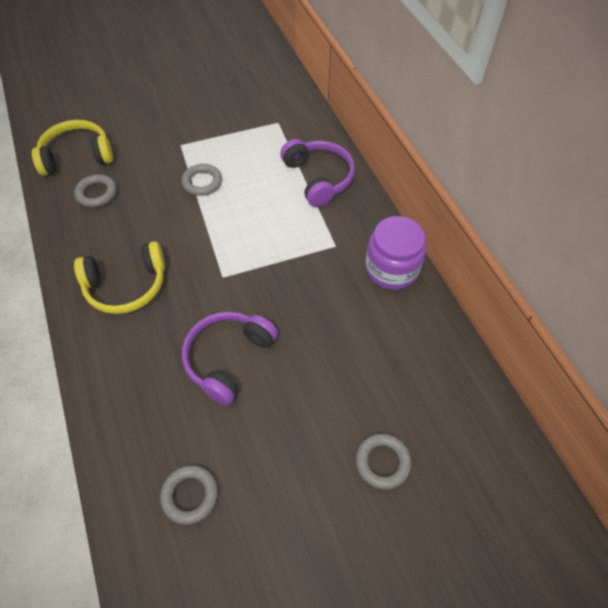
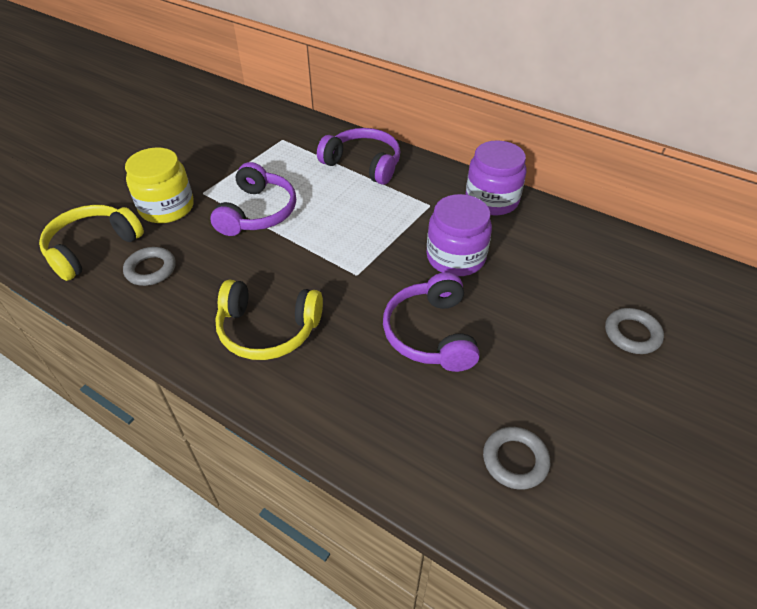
camera: 35 degrees left, 10 degrees down
yellow headphones [74,241,165,314] -> yellow headphones turned 60 degrees clockwise [215,280,323,360]
grey ring [181,164,222,196] -> purple headphones [210,162,296,236]
none -> yellow jar [125,148,194,223]
none -> purple jar [427,194,492,276]

